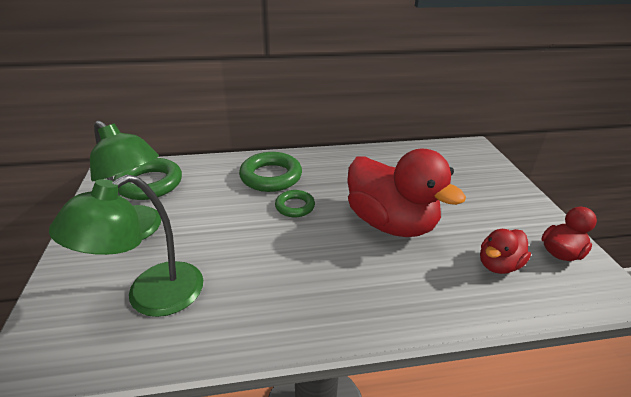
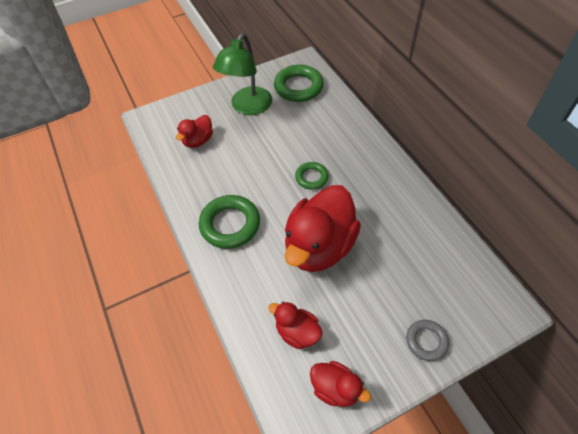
camera: 75 degrees right, 20 degrees up
green lamp [49,174,203,317] -> red duck [176,115,213,148]
green ring [239,152,302,192] -> green ring moved to [199,195,260,249]
none -> grey ring [406,320,449,361]

